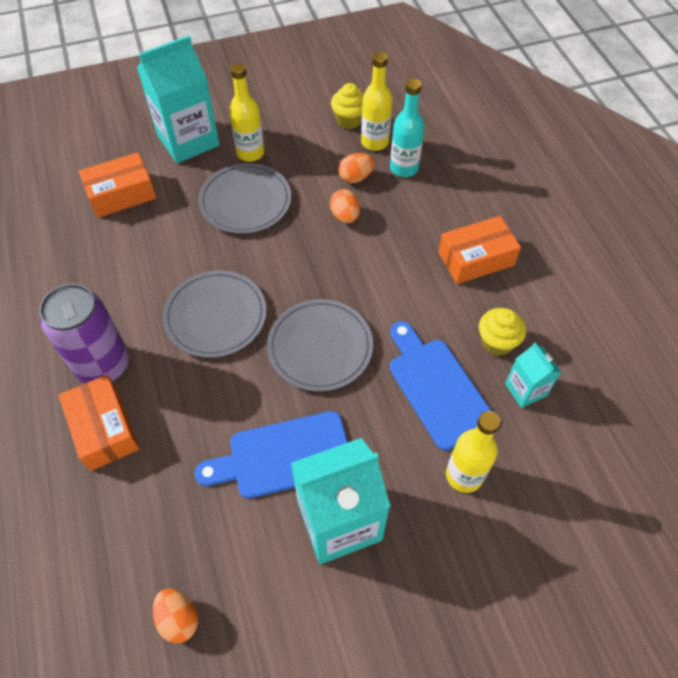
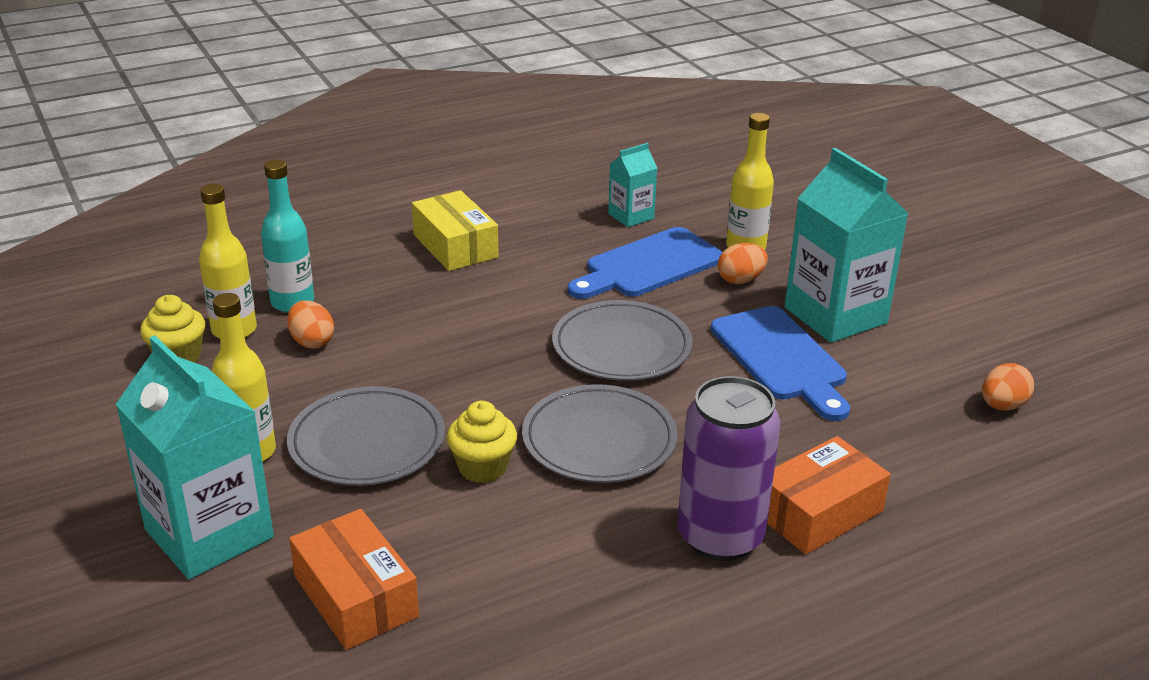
camera: 100 degrees left, 25 degrees down
orange egg [330,189,360,223] -> orange egg moved to [718,243,768,284]
orange box [438,216,521,284] -> yellow box [412,190,499,271]
yellow cupcake [479,308,526,356] -> yellow cupcake moved to [447,401,517,483]

